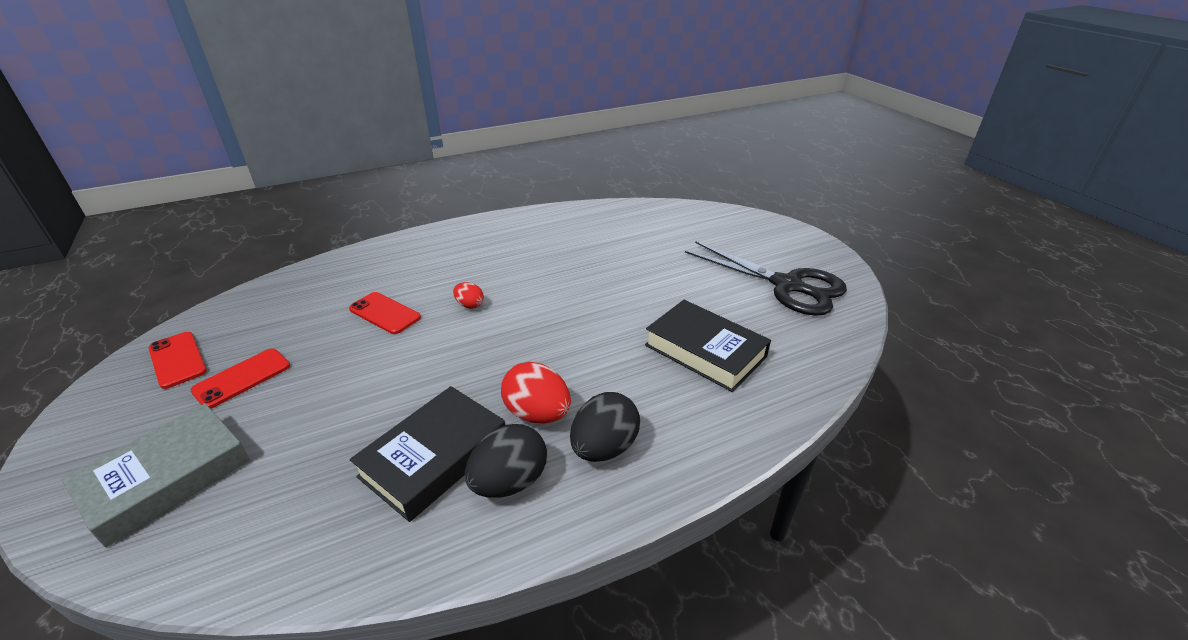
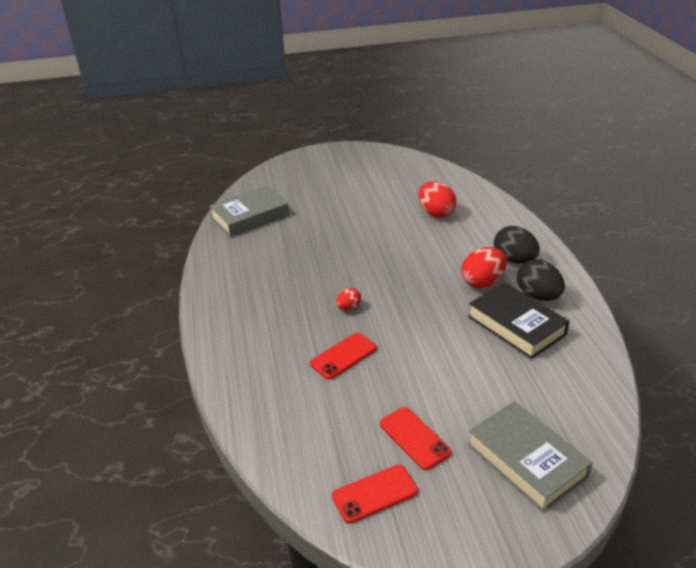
camera: 75 degrees left, 0 degrees up
black book [645,300,771,392] -> red egg [418,181,456,218]
black scissors [685,241,847,316] -> none
none -> grey book [209,186,289,237]

